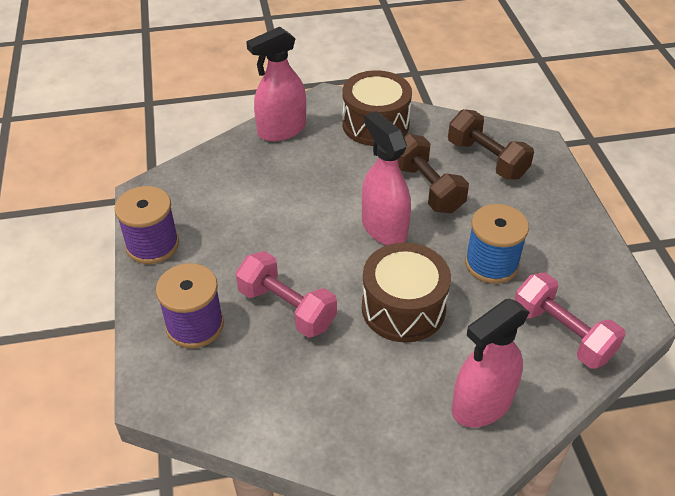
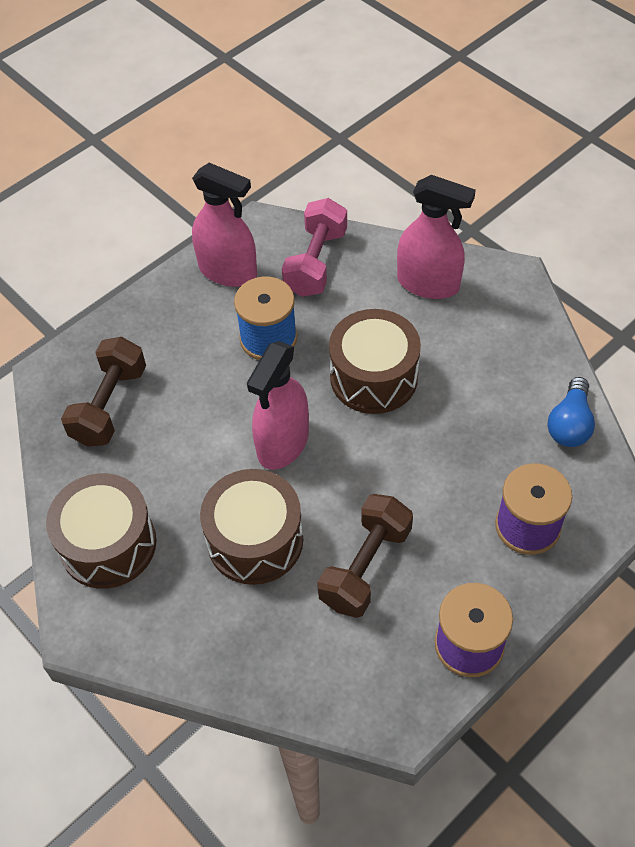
camera: 120 degrees left, 10 degrees up
pink dumbbell [236,251,337,338] -> none
pink spray bottle [246,27,306,141] -> pink spray bottle moved to [192,163,257,287]
brown dumbbell [398,134,469,213] -> brown dumbbell moved to [317,494,413,618]
none -> brown drum [200,469,303,585]
none -> blue light bulb [547,377,595,447]

